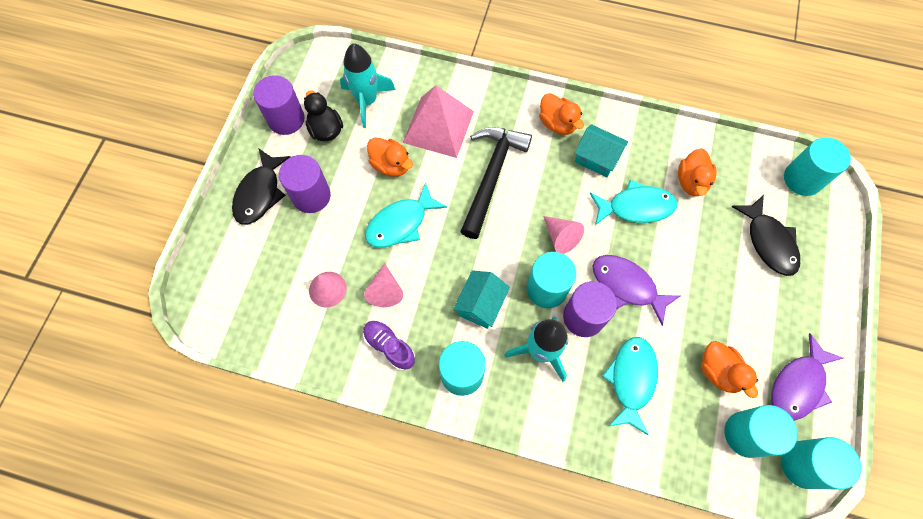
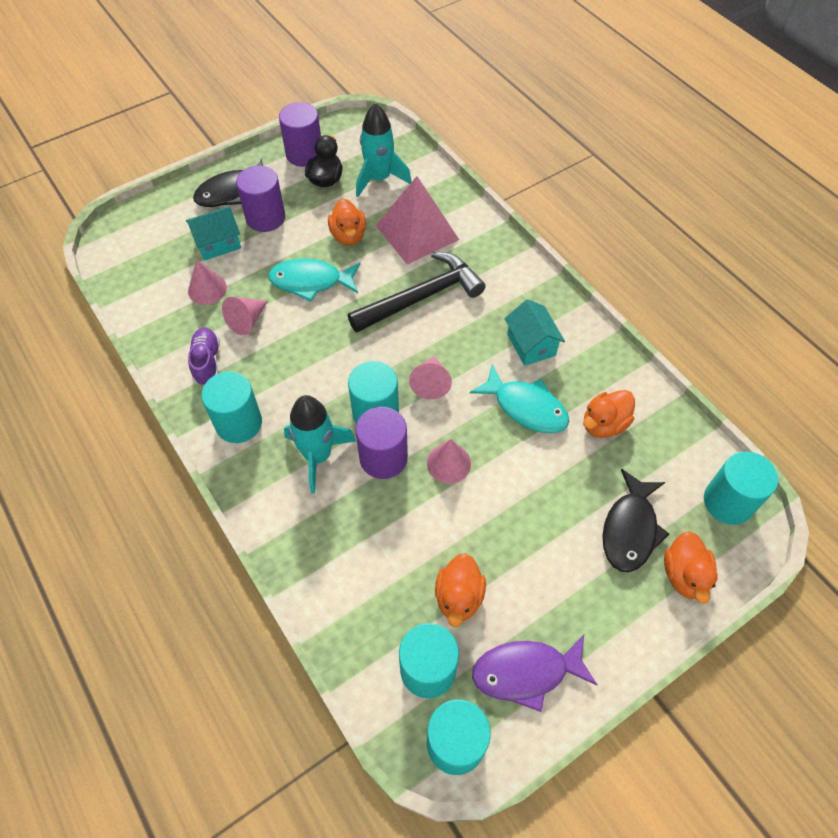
camera: 40 degrees right, 10 degrees down
turquoise house [453,270,510,329] -> turquoise house moved to [186,206,241,260]
orange duck [539,93,584,135] -> orange duck moved to [664,531,717,604]
purple fish [592,255,680,326] -> pink cone [427,439,471,483]
turquoise fish [602,337,658,435] -> none

